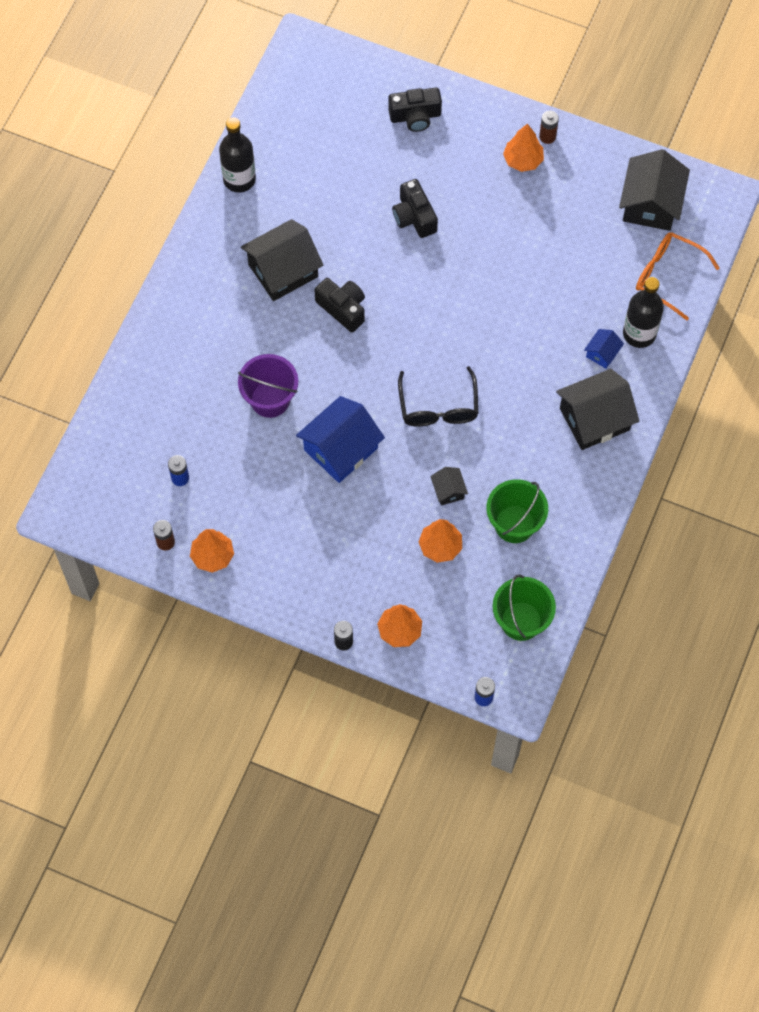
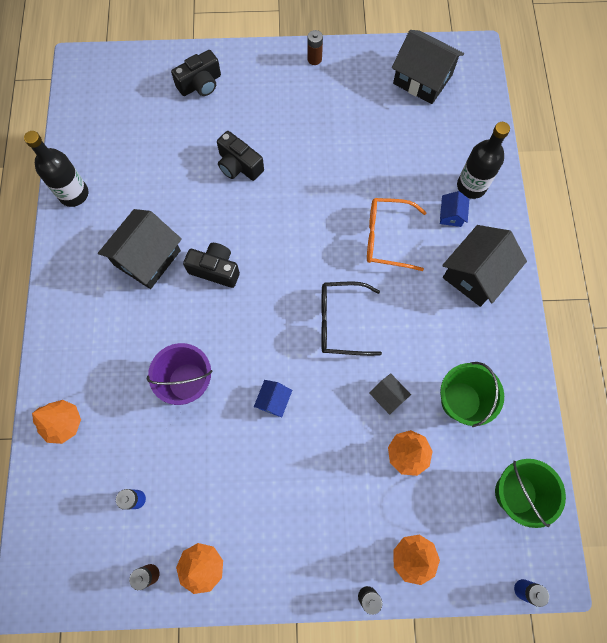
camera: 25 degrees left, 5 degrees up
blue house [296,396,385,483] -> blue house [254,380,292,417], size x0.47
black glasses [398,366,478,427] -> black glasses turned 120 degrees clockwise [321,281,382,356]
orange tree [503,123,544,172] -> orange tree moved to [32,400,81,444]
black house [619,149,690,231] -> black house turned 45 degrees counterclockwise [392,30,464,104]
orange glasses [636,232,720,320] -> orange glasses moved to [367,198,427,271]

